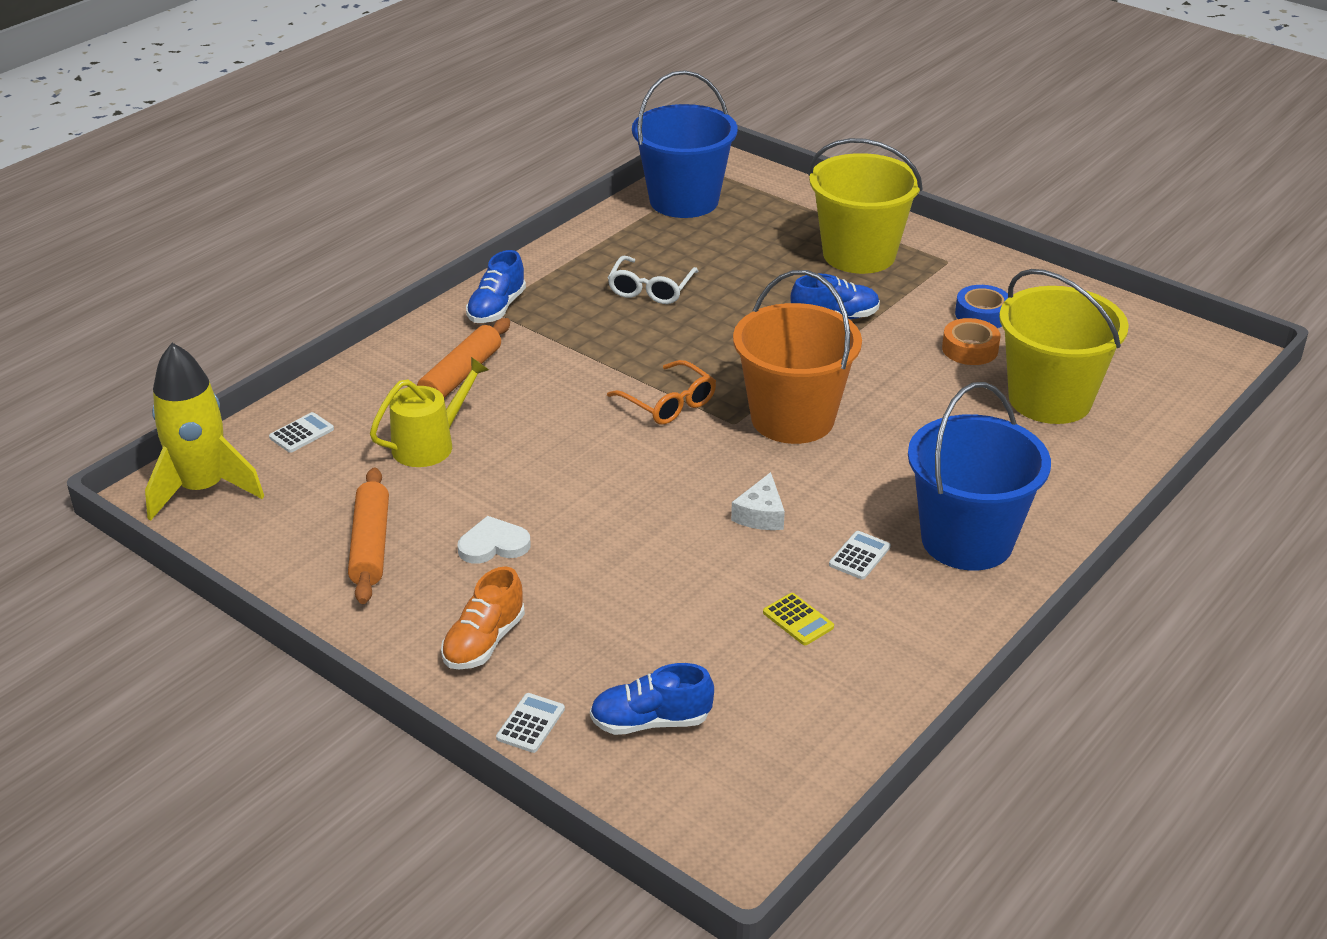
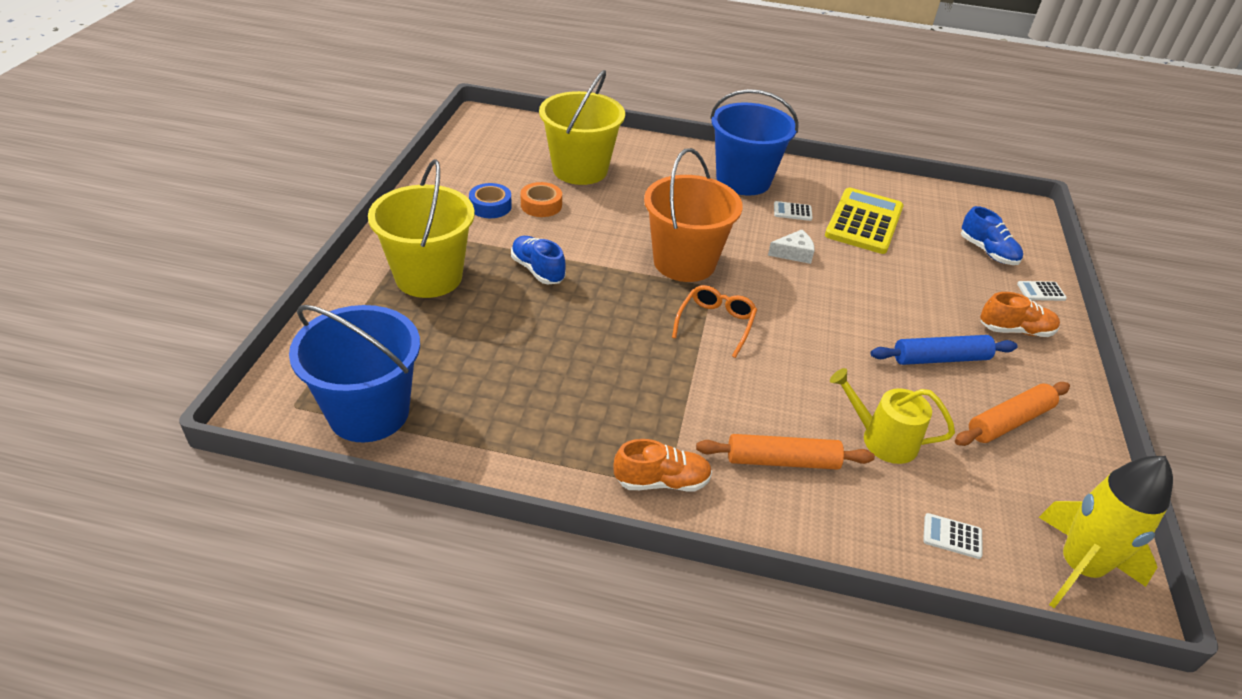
camera: 120 degrees left, 5 degrees up
white heart [457,516,531,564] -> blue rolling pin [871,335,1018,365]
blue shoe [466,250,526,323] -> orange shoe [613,439,712,491]
white glasses [608,256,698,304] -> none
yellow calculator [763,593,834,645] -> yellow calculator [825,188,904,254], size x2.45

